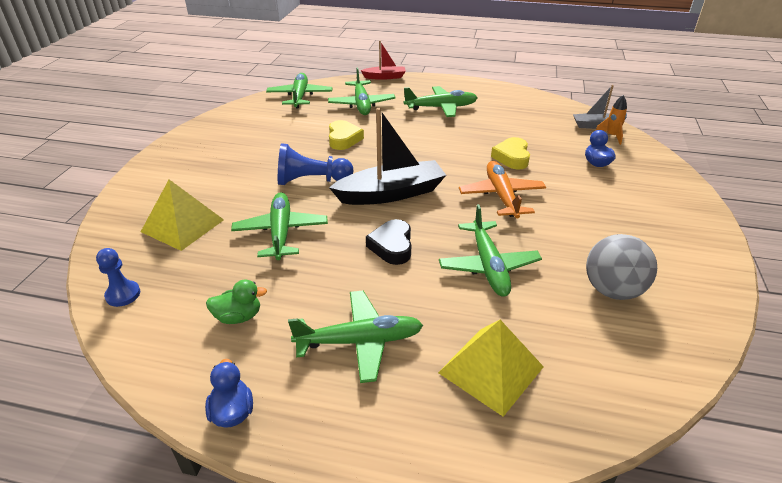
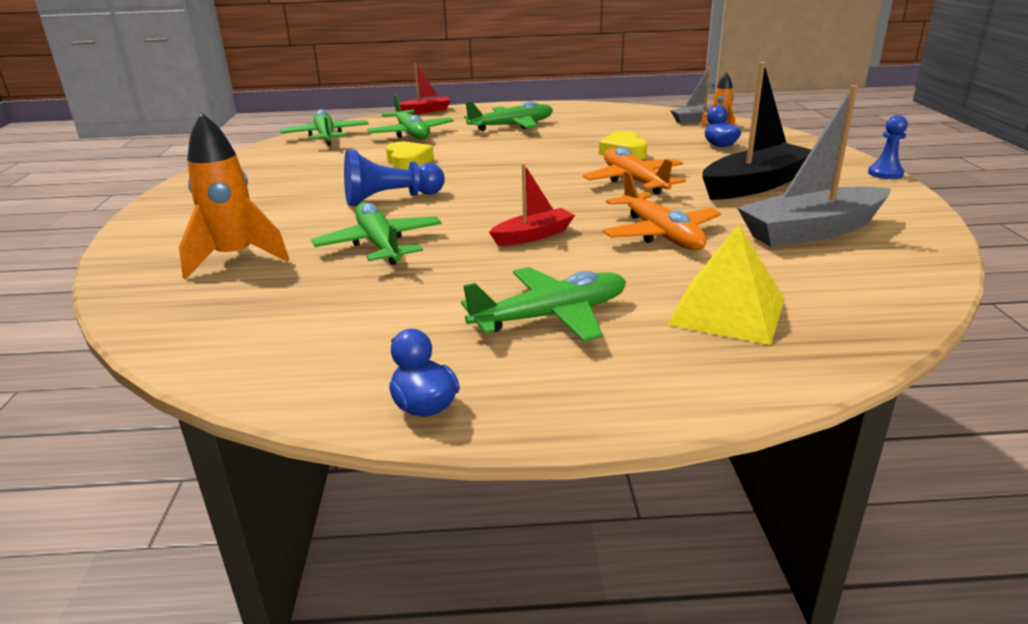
camera: 15 degrees left, 10 degrees down
blue pawn [96,248,140,307] -> blue pawn moved to [868,115,908,179]
yellow pyramid [141,180,224,251] -> orange rocket [179,112,289,280]
green duck [206,280,267,324] -> none
black boat [329,108,446,205] -> black boat moved to [702,62,811,200]
black heart [366,219,411,265] -> red boat [489,164,575,246]
green plane [439,204,542,297] -> orange plane [603,171,721,250]
grey ball [586,234,657,300] -> grey boat [737,85,891,247]

